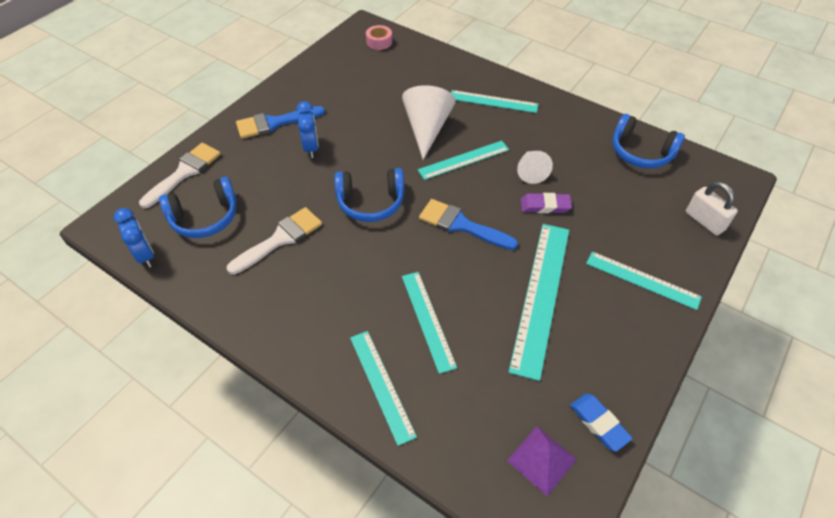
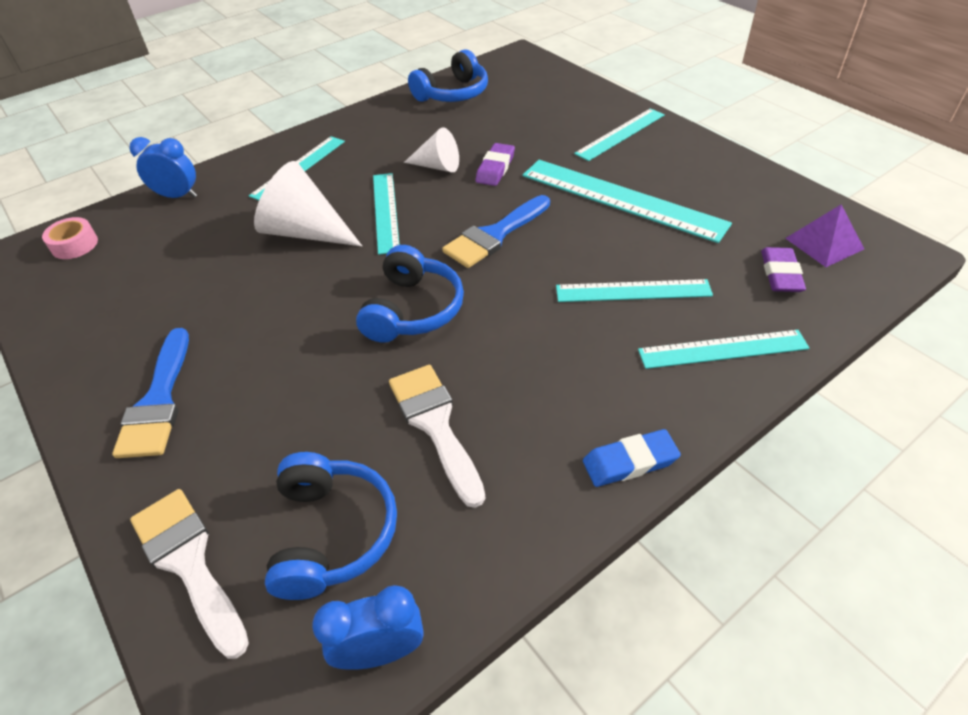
camera: 70 degrees left, 5 degrees down
blue clock [296,101,319,158] -> blue clock moved to [129,137,197,198]
blue eraser [570,394,633,452] -> blue eraser moved to [583,429,681,487]
white padlock [686,181,738,236] -> none
none -> purple eraser [761,247,806,292]

